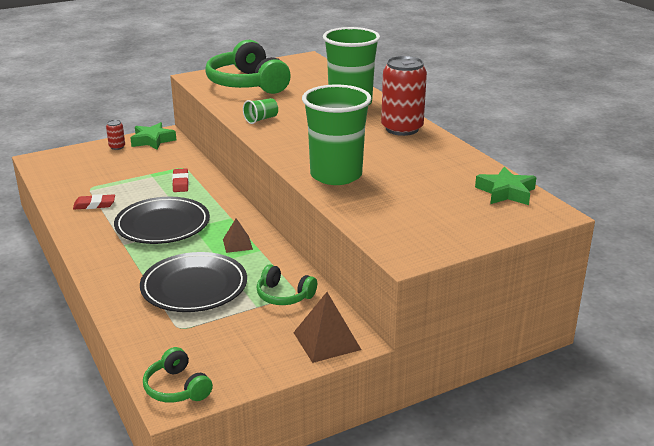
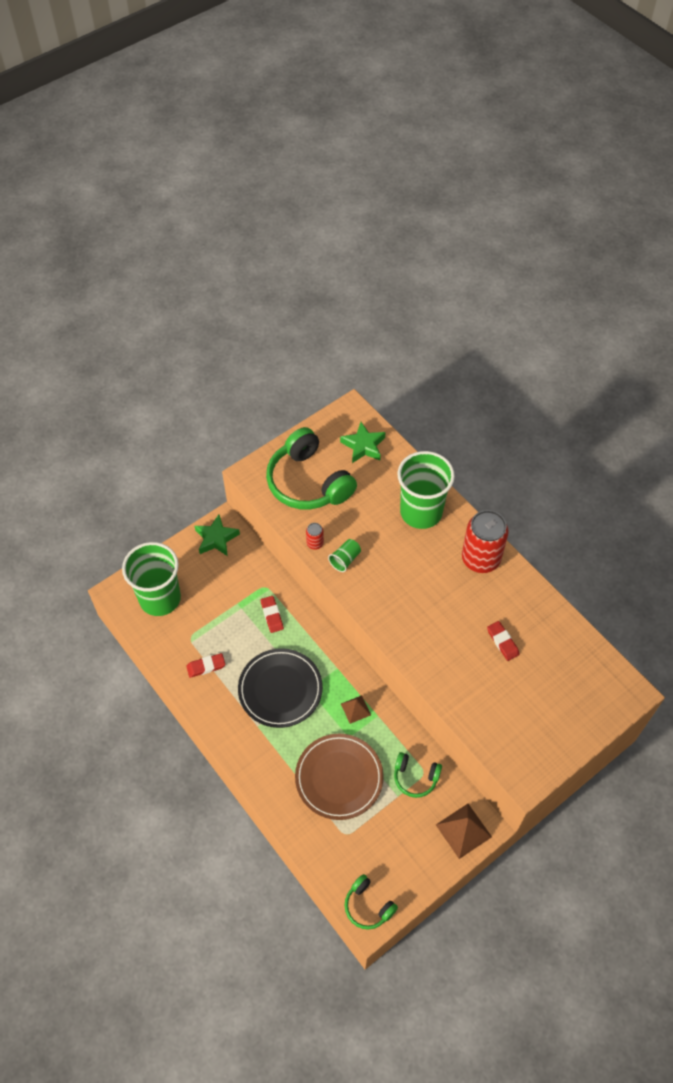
camera: 10 degrees left, 30 degrees up
red can [106,120,125,150] -> red can moved to [306,523,324,550]
black plate [140,252,247,312] -> brown plate [295,734,384,820]
green cup [302,85,371,185] -> green cup moved to [122,542,181,616]
green star [475,167,537,205] -> green star moved to [340,422,386,463]
none -> red eraser [487,621,520,661]

